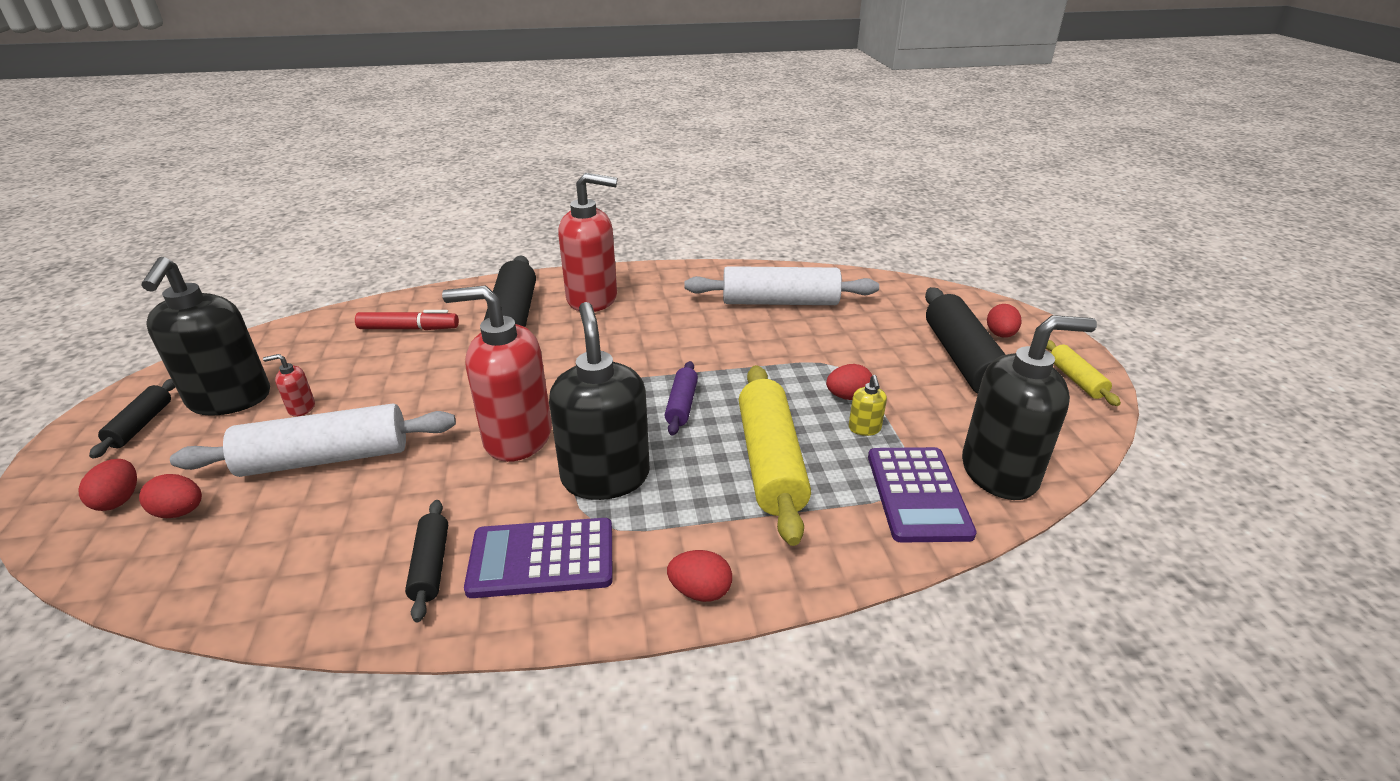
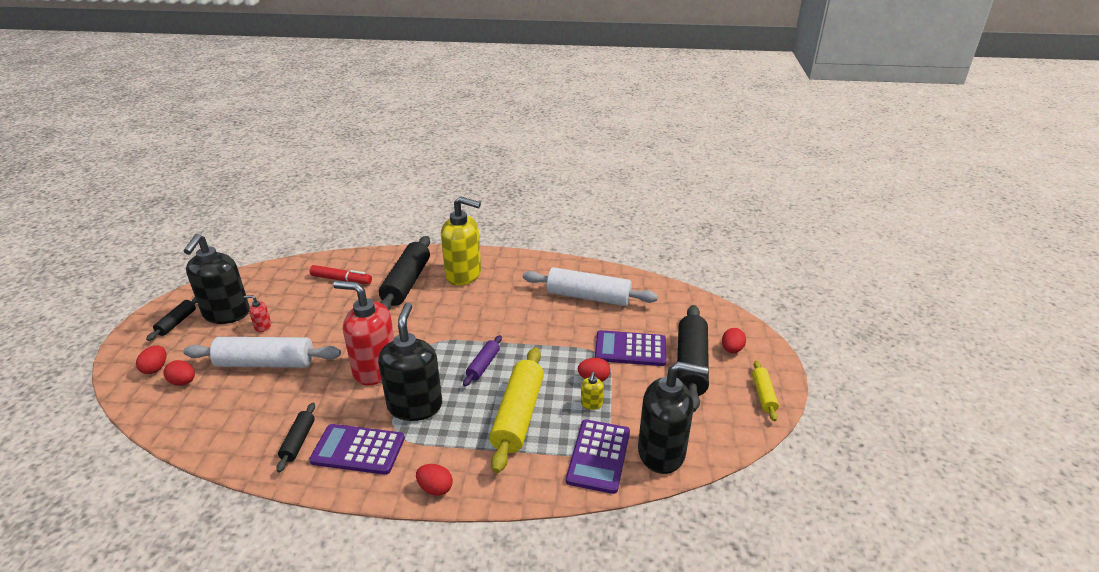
camera: 15 degrees right, 0 degrees up
red soap dispenser [558,173,617,312] -> yellow soap dispenser [441,196,481,286]
none -> purple calculator [595,330,666,366]

